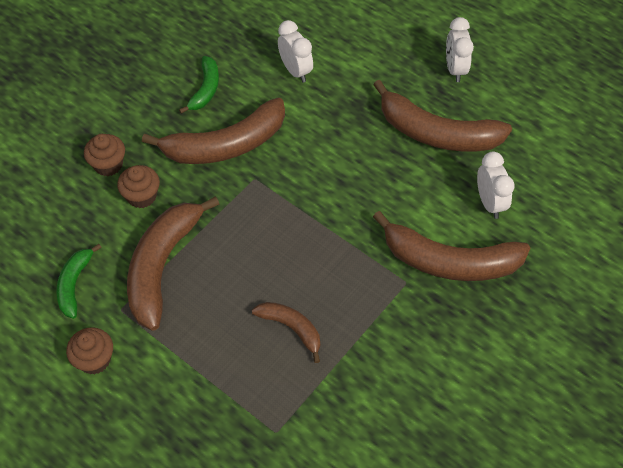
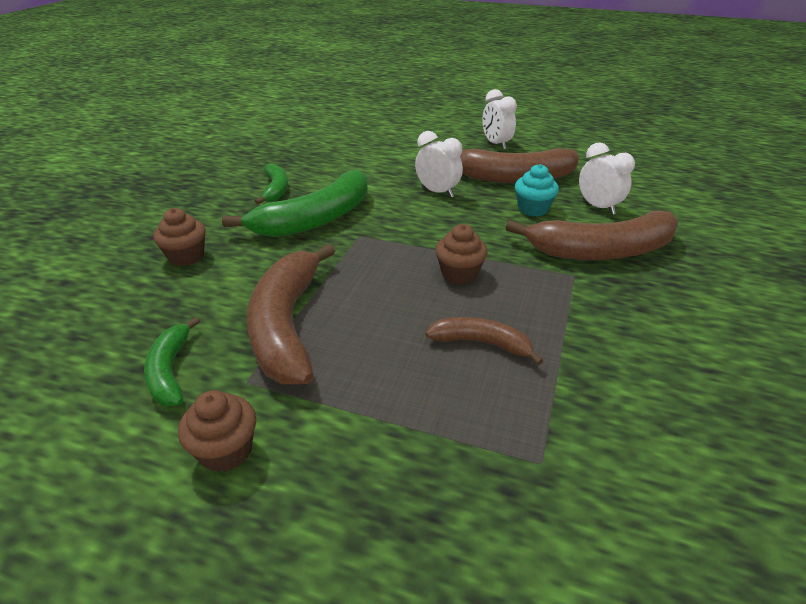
camera: 20 degrees left, 20 degrees down
brown cupcake [117,165,160,208] -> brown cupcake moved to [435,224,487,285]
brown banana [142,98,285,164] -> green banana [222,170,368,237]
white clock [278,20,313,83] -> white clock moved to [415,131,463,198]
none -> turquoise cupcake [515,164,559,216]

